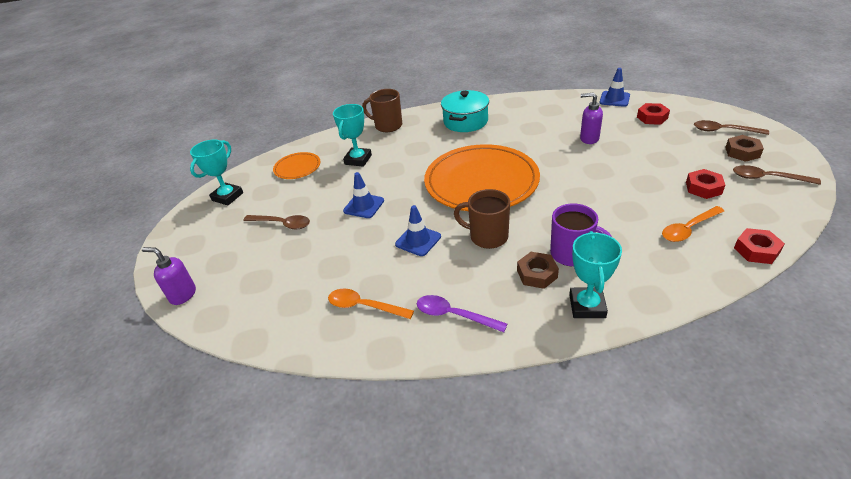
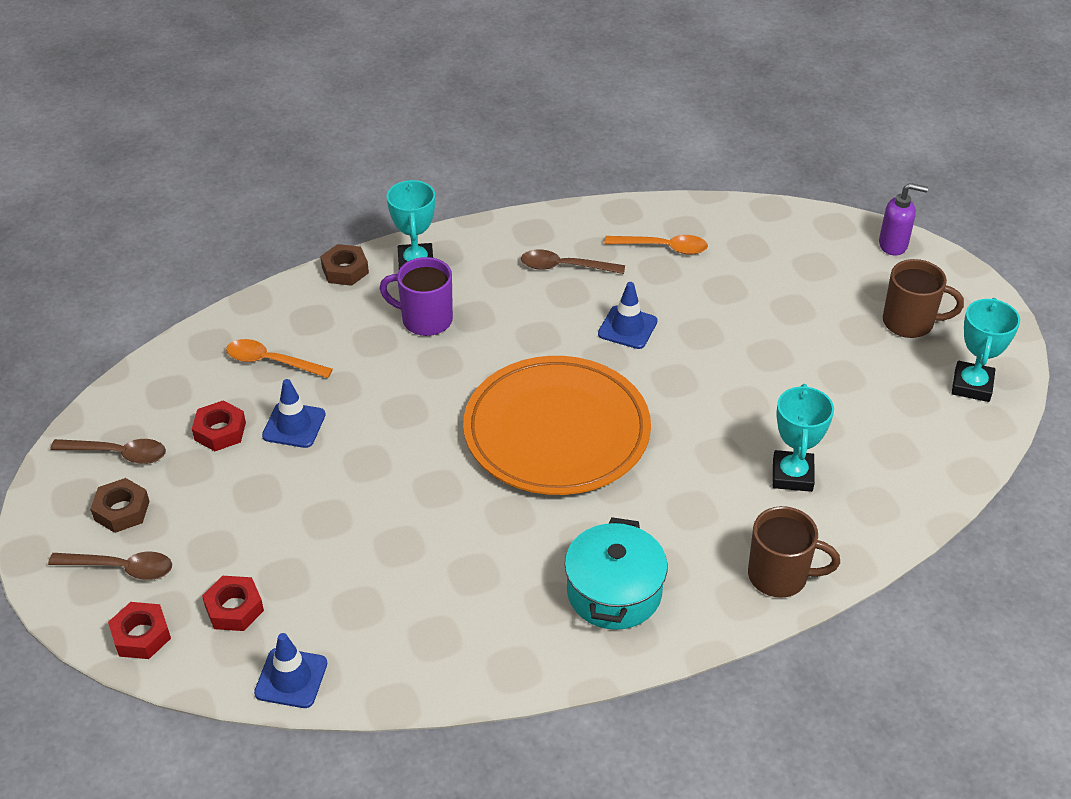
camera: 165 degrees right, 5 degrees up
brown spoon [243,215,310,229] -> brown spoon moved to [521,250,625,274]
orange plate [273,152,320,179] -> none
blue traffic cone [343,172,384,218] -> blue traffic cone moved to [262,379,326,448]
purple spoon [417,295,507,333] -> none
brown mug [454,189,510,249] -> brown mug moved to [883,259,964,338]
brown nut [517,252,559,289] -> brown nut moved to [320,244,369,286]
purple soap dispenser [580,92,603,144] -> none
orange spoon [662,206,724,242] -> orange spoon turned 120 degrees counterclockwise [226,339,333,378]
red nut [734,228,785,264] -> red nut moved to [108,602,171,659]

